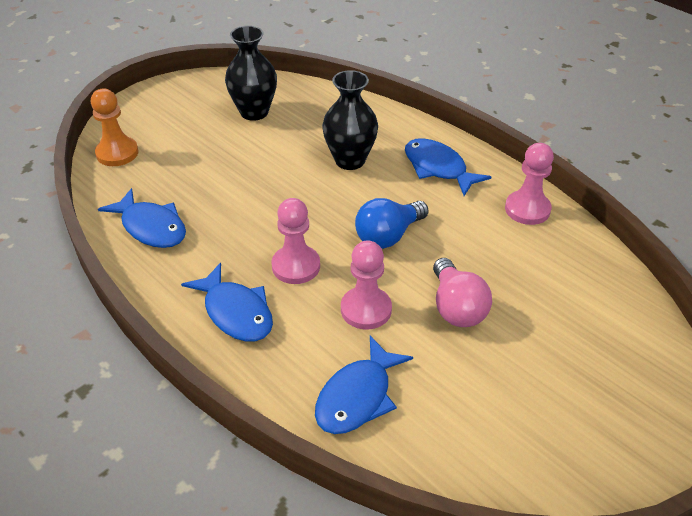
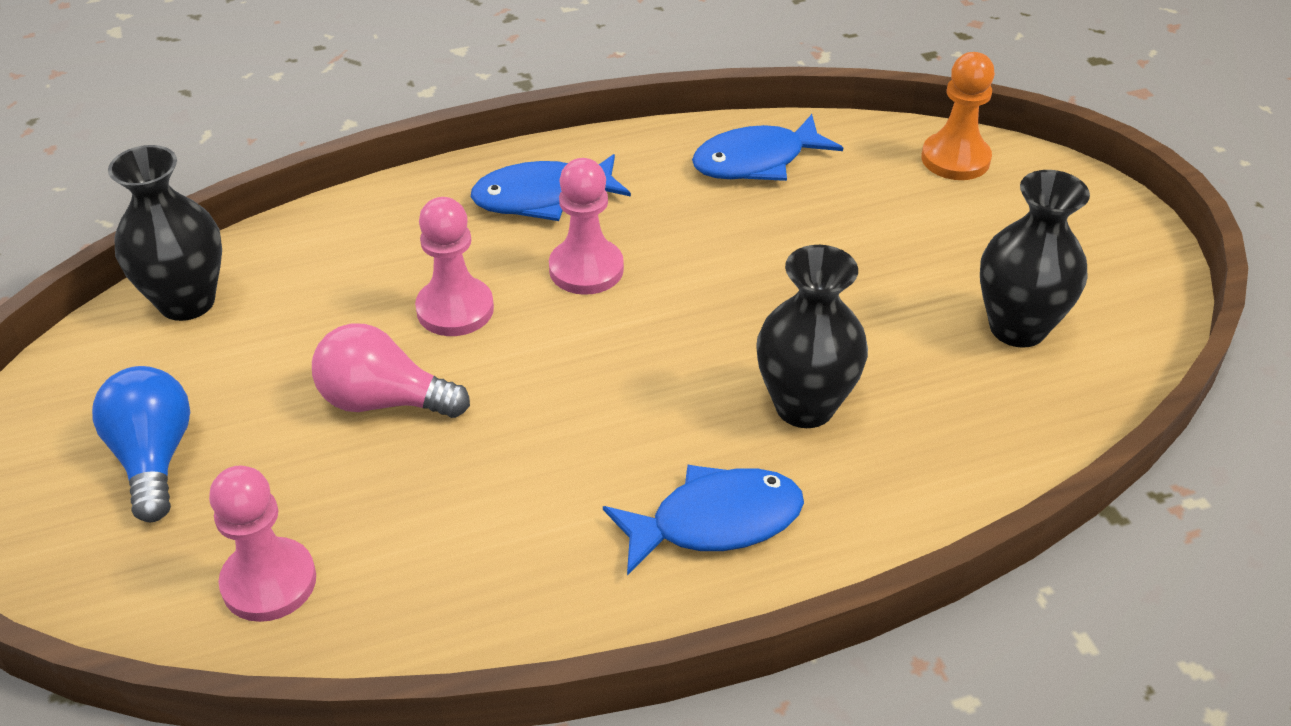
camera: 115 degrees right, 0 degrees up
blue fish [315,336,413,434] -> none
blue light bulb [355,198,429,249] -> blue light bulb moved to [92,366,190,522]
pink pawn [505,143,554,225] -> pink pawn moved to [209,466,316,622]
none -> black vase [108,145,222,321]

